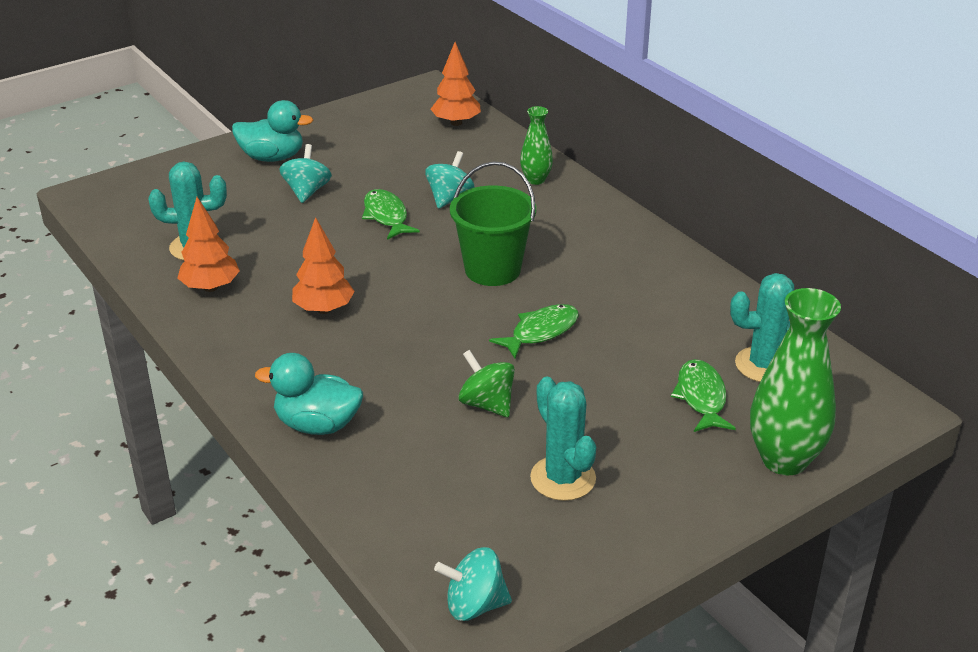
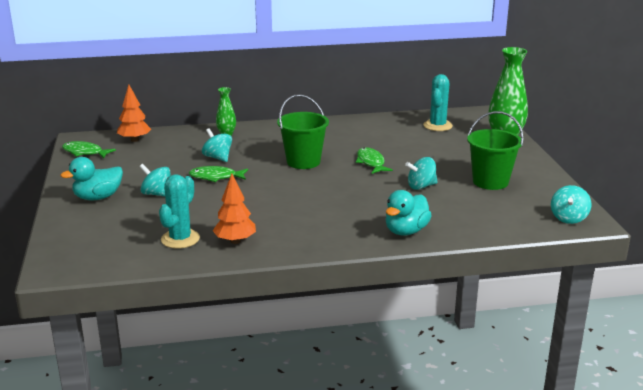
camera: 65 degrees left, 10 degrees down
turquoise duck [232,100,313,162] -> turquoise duck turned 150 degrees counterclockwise [60,157,123,200]
orange tree [292,217,355,314] -> none
green spinning top [458,350,515,417] -> turquoise spinning top [405,157,438,190]
turquoise cactus [530,377,596,501] -> green bucket [467,111,524,190]
green fish [671,359,736,432] -> green fish moved to [62,141,116,158]

